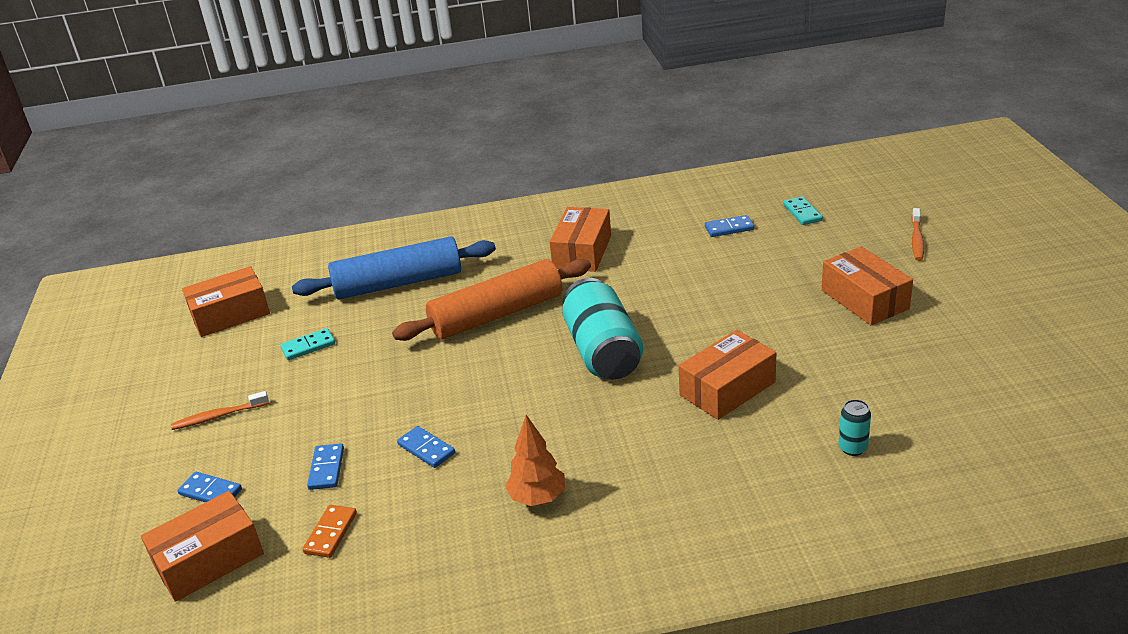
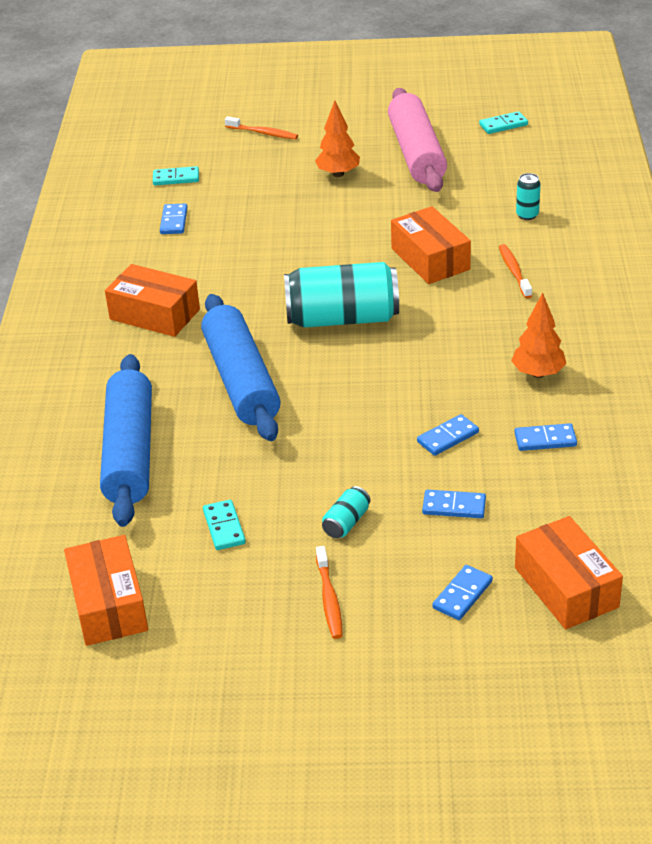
camera: 80 degrees left, 5 degrees up
orange domino [302,505,357,558] -> none
orange rolling pin [392,259,591,341] -> blue rolling pin [201,294,281,441]
orange box [821,246,913,325] -> orange tree [315,101,360,177]
none -> turquoise can [322,486,370,538]
none -> pink rolling pin [388,88,447,192]
none -> turquoise domino [479,111,528,134]
none -> orange toothbrush [499,244,532,298]
none -> blue domino [514,423,577,451]

